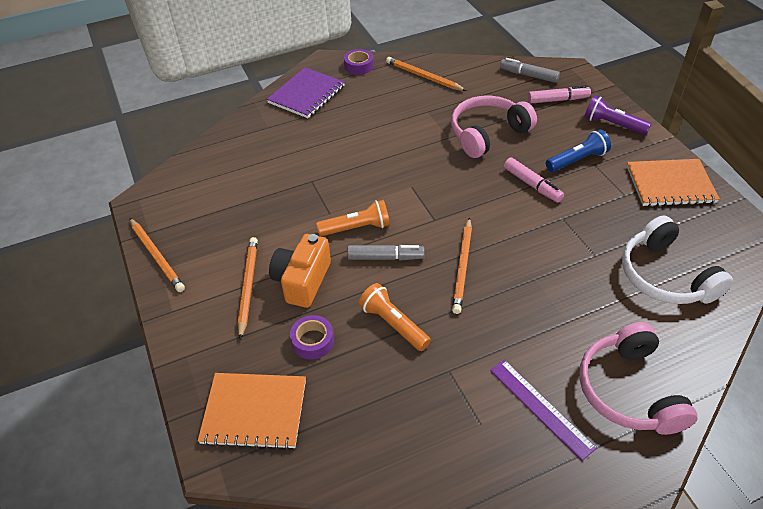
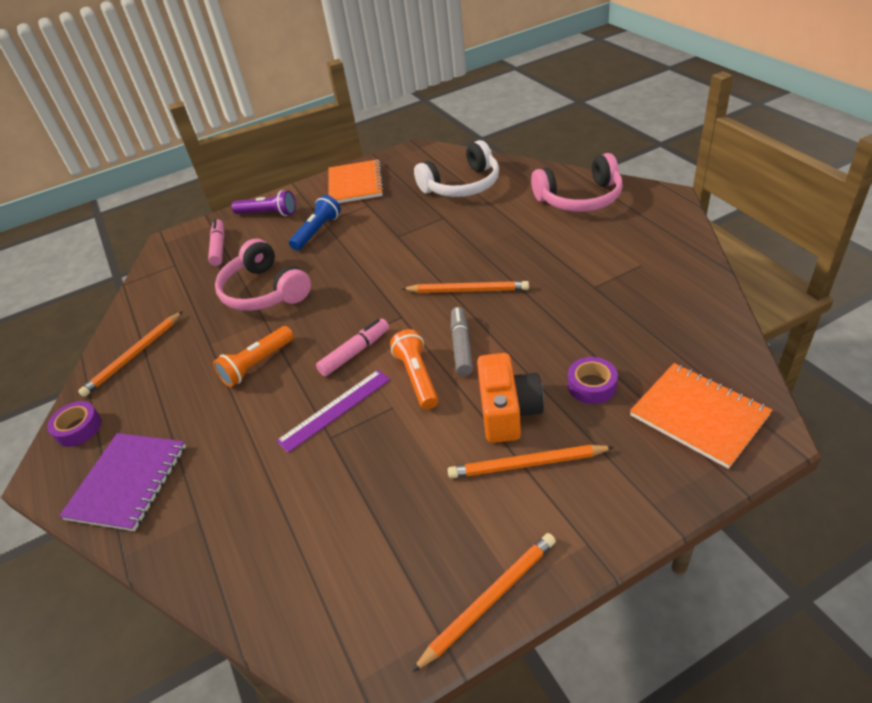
camera: 90 degrees left, 5 degrees down
orange notebook [198,373,306,450] -> orange notebook turned 45 degrees counterclockwise [630,363,772,469]
purple notebook [267,67,345,118] -> purple notebook turned 75 degrees clockwise [59,433,186,531]
orange camera [269,234,331,308] -> orange camera turned 105 degrees counterclockwise [477,353,544,443]
orange flashlight [359,283,431,351] -> orange flashlight moved to [213,326,294,387]
purple ruler [490,360,597,461] -> purple ruler moved to [276,370,390,453]
grey marker [500,58,560,83] -> none
pink marker [504,157,564,203] -> pink marker moved to [316,319,389,376]
blue flashlight [546,129,611,172] -> blue flashlight turned 60 degrees clockwise [289,195,341,251]
purple flashlight [584,95,651,135] -> purple flashlight turned 105 degrees counterclockwise [232,190,296,216]

